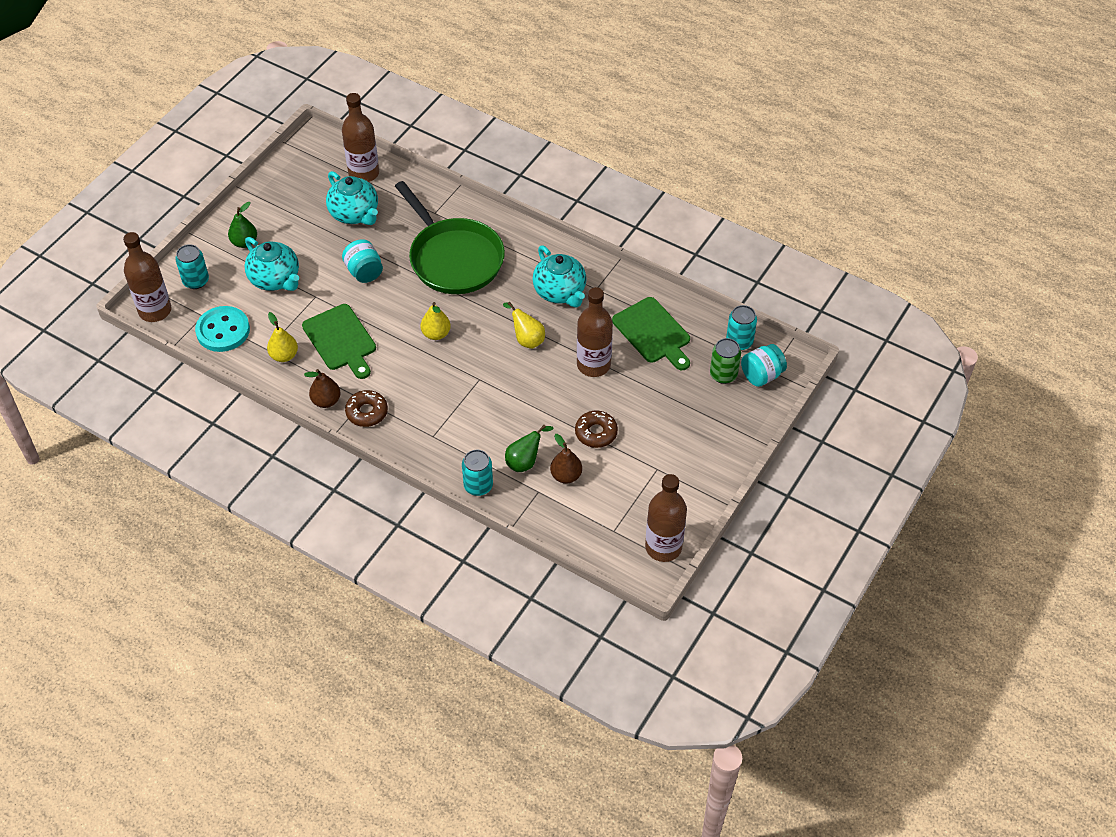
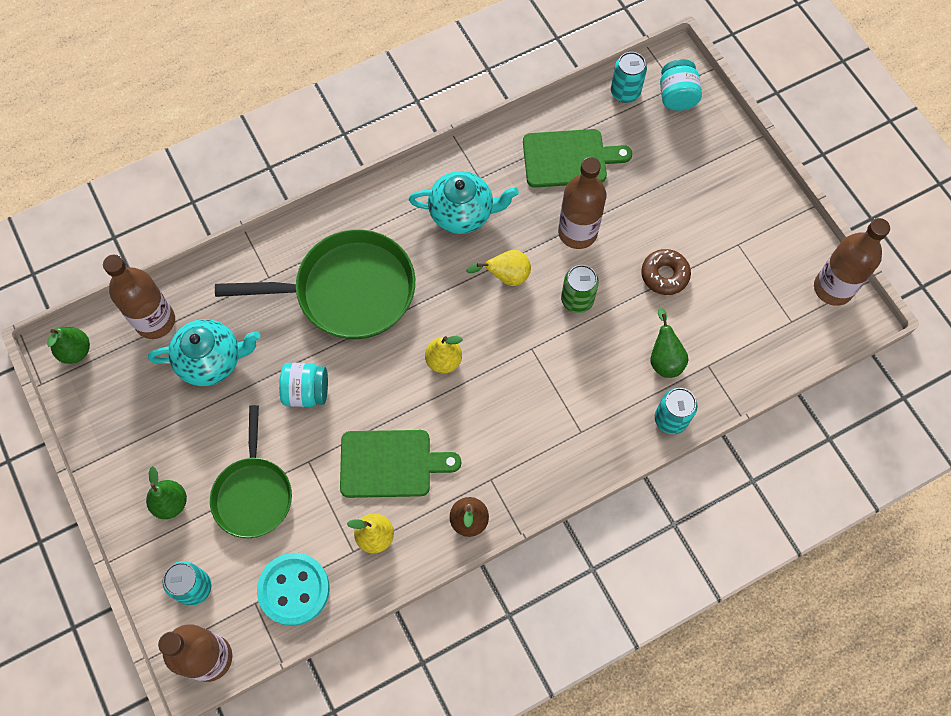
camera: 60 degrees left, 15 degrees up
turquoise teapot [244,237,299,291] -> green pan [210,405,292,538]
brown donut [345,390,388,427] -> none
brown pear [550,434,582,484] -> none
green can [710,338,741,384] -> green can moved to [561,265,599,313]
none -> green pear [47,327,90,364]

